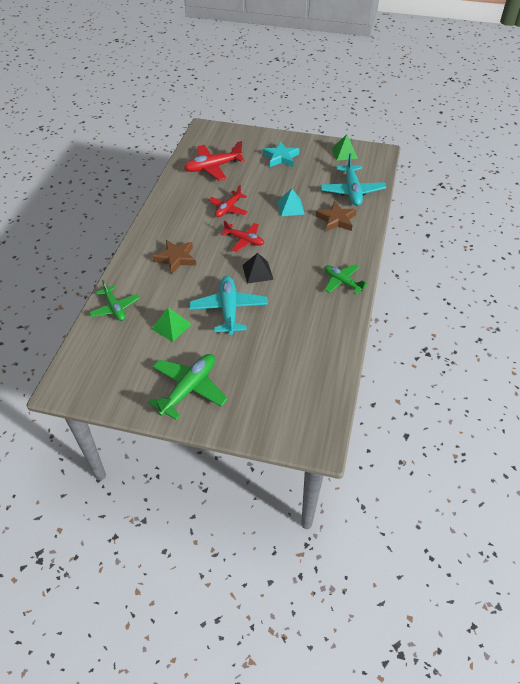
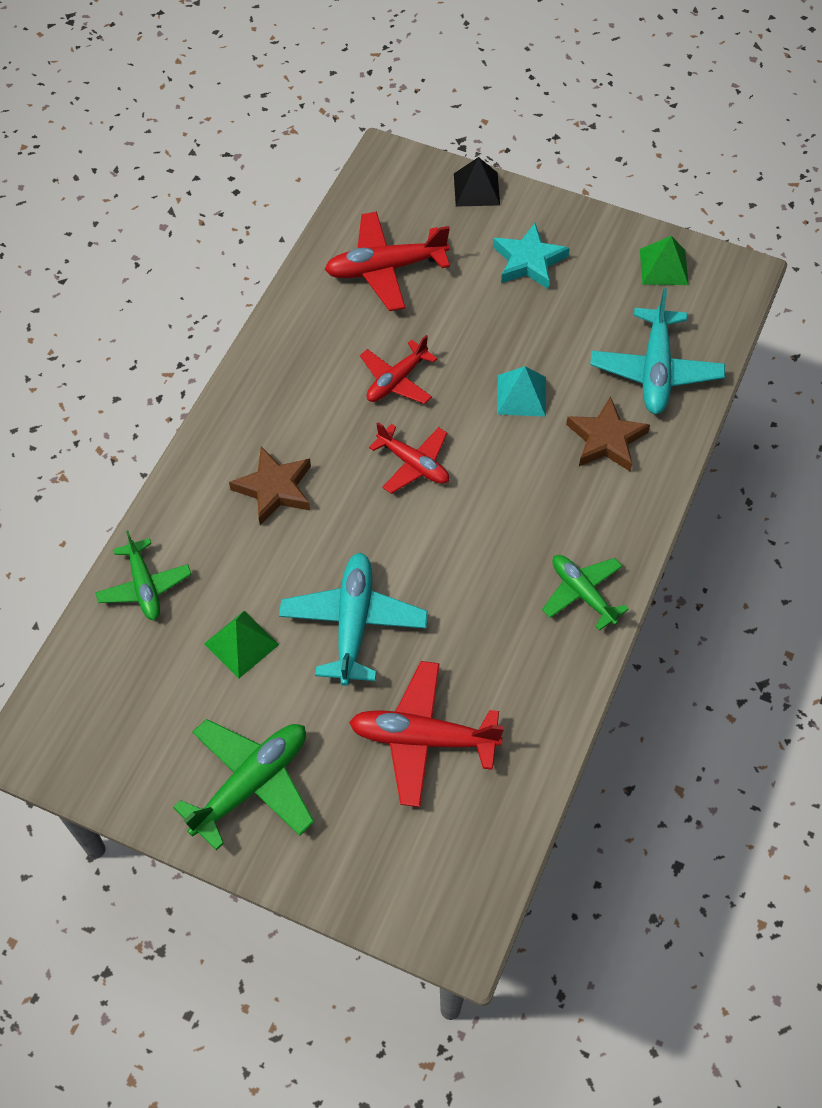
camera: 10 degrees right, 10 degrees up
black pyramid [242,253,273,284] -> black pyramid moved to [454,157,500,207]
none -> red plane [349,661,504,807]

